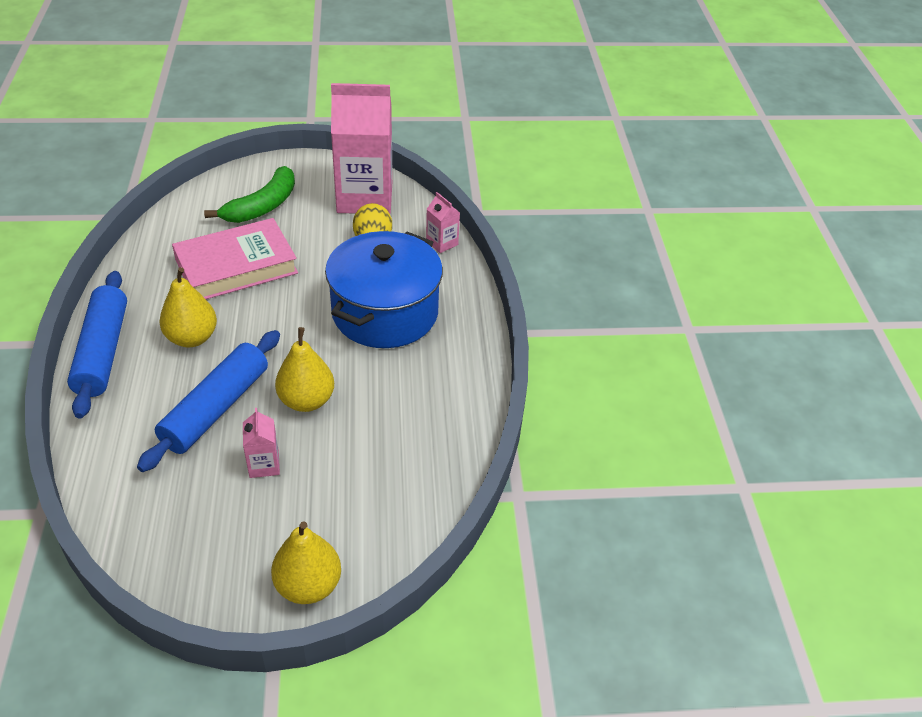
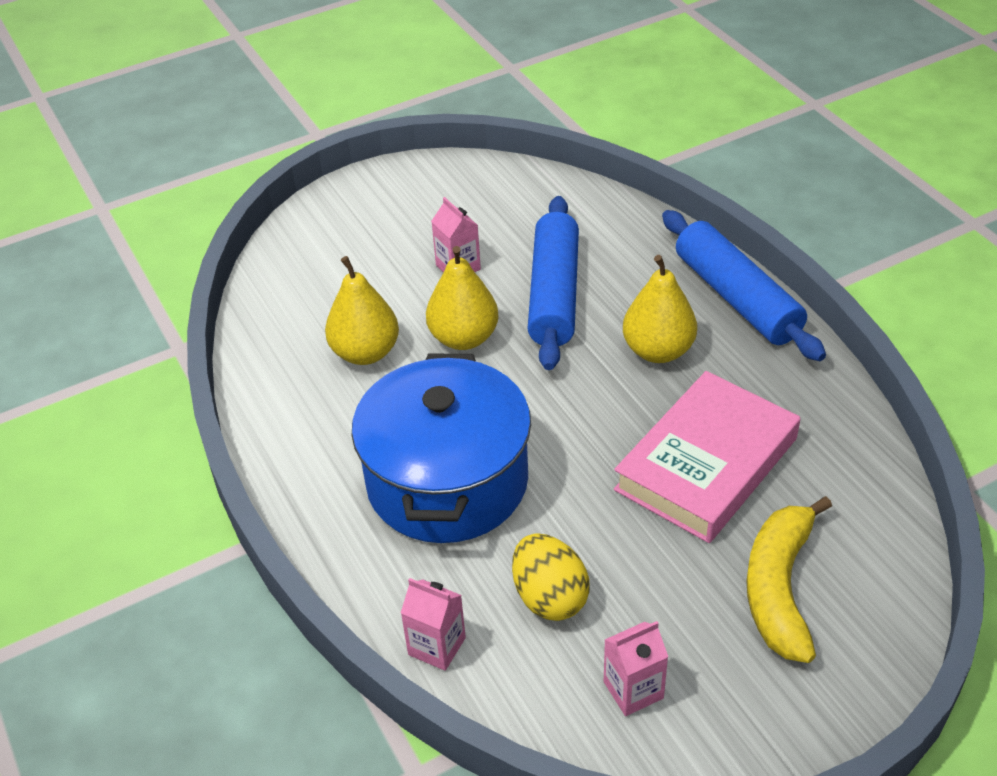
camera: 160 degrees right, 0 degrees up
green banana [204,166,295,223] -> yellow banana [746,496,832,663]
yellow pear [271,521,341,604] -> yellow pear moved to [325,256,399,365]
pink carton [331,83,392,214] -> pink carton [604,621,668,716], size x0.42

